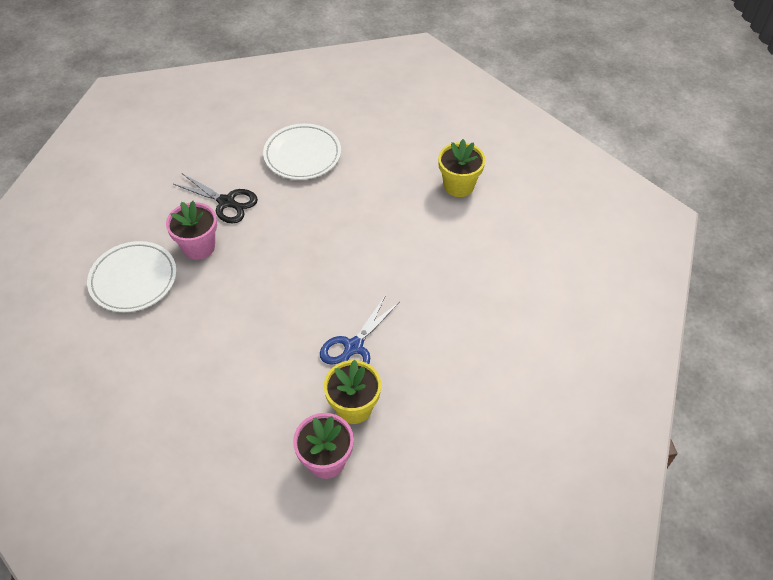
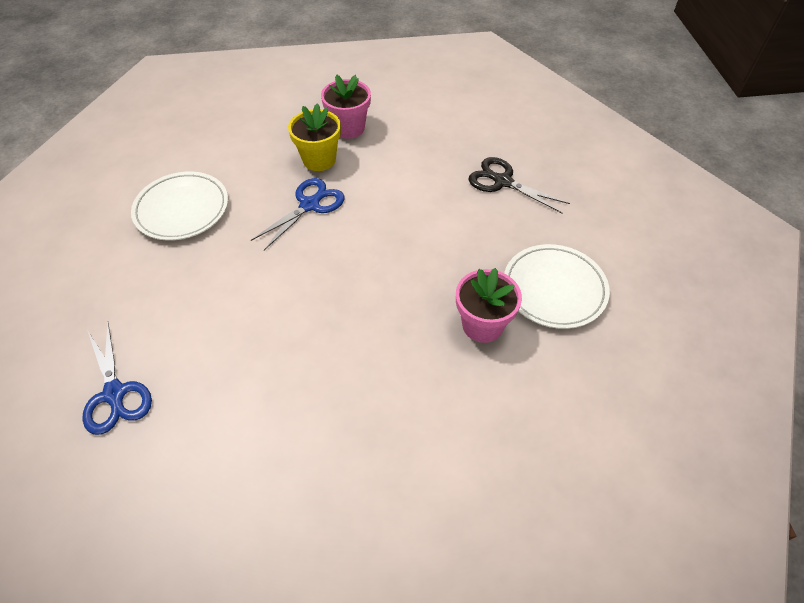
camera: 175 degrees left, 0 degrees up
black scissors [173,174,258,224] -> black scissors moved to [468,157,570,213]
white plate [263,123,341,180] -> white plate moved to [131,172,228,241]
yellow flower pot [438,139,485,197] -> blue scissors [82,323,152,435]

